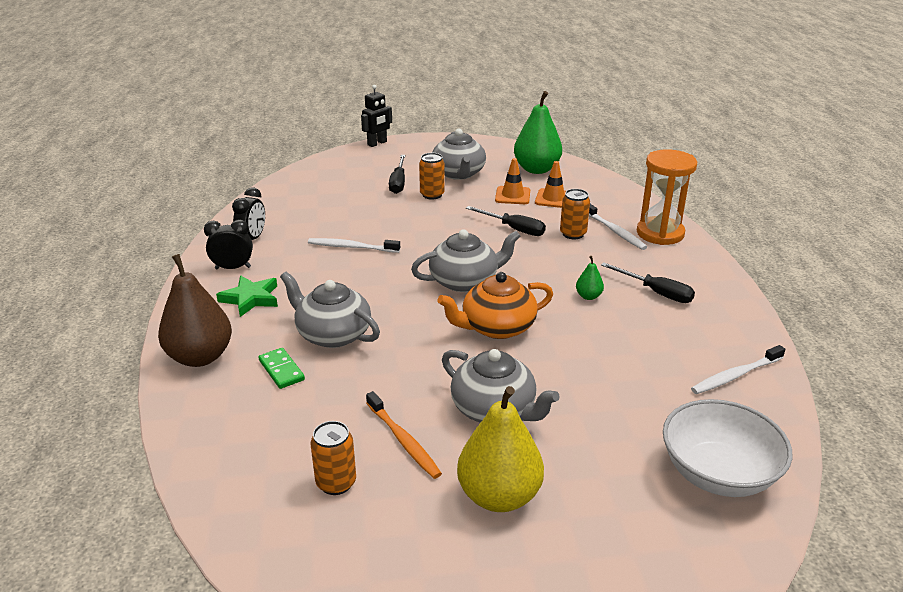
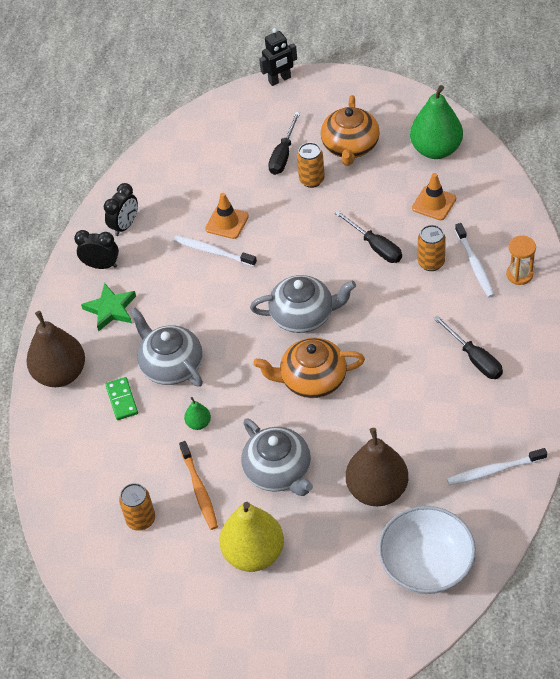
camera: 20 degrees right, 20 degrees up
grey teapot [432,128,486,180] -> orange teapot [321,95,380,166]
orange traffic cone [495,158,530,204] -> orange traffic cone moved to [205,193,249,239]
green pear [576,256,604,300] -> green pear moved to [184,397,211,430]
orange hourglass [637,149,697,245] -> orange hourglass [506,236,536,285], size x0.55
none -> brown pear [346,428,408,506]

